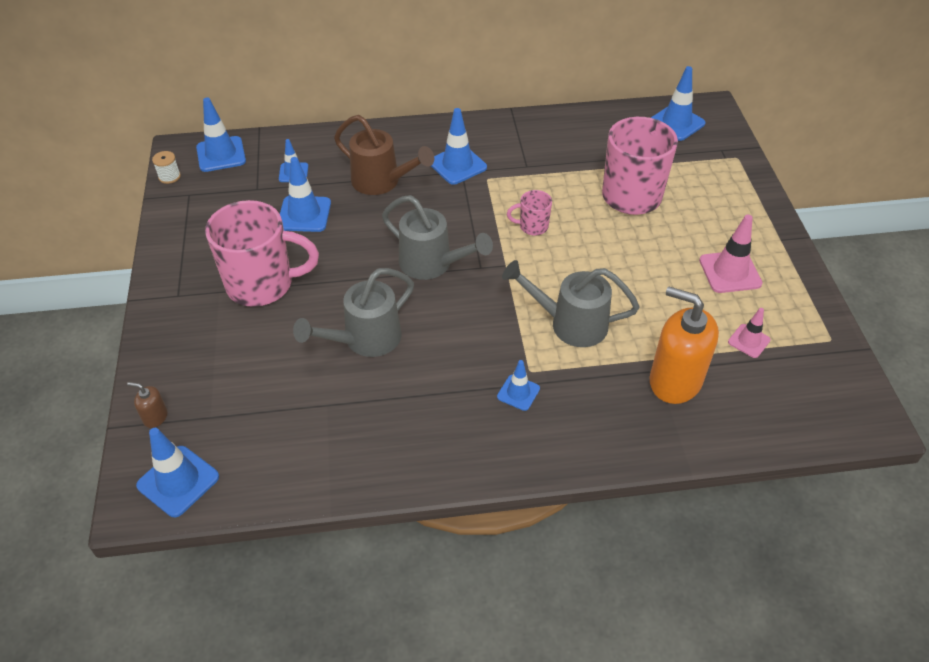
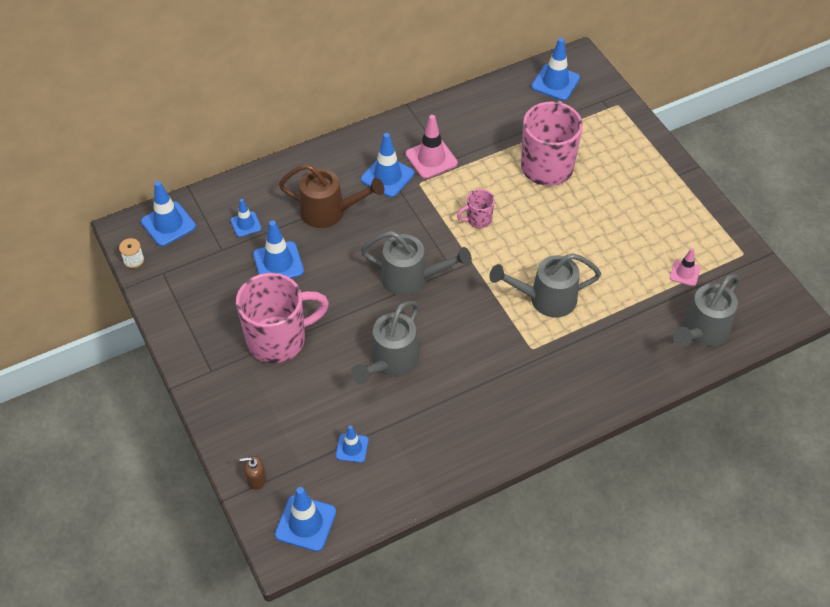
camera: 20 degrees left, 5 degrees up
blue traffic cone [497,360,540,411] -> blue traffic cone moved to [336,425,368,463]
orange soap dispenser [650,286,719,404] -> none
pink traffic cone [699,215,762,293] -> pink traffic cone moved to [406,115,458,179]
none -> grey watering can [673,274,739,347]

